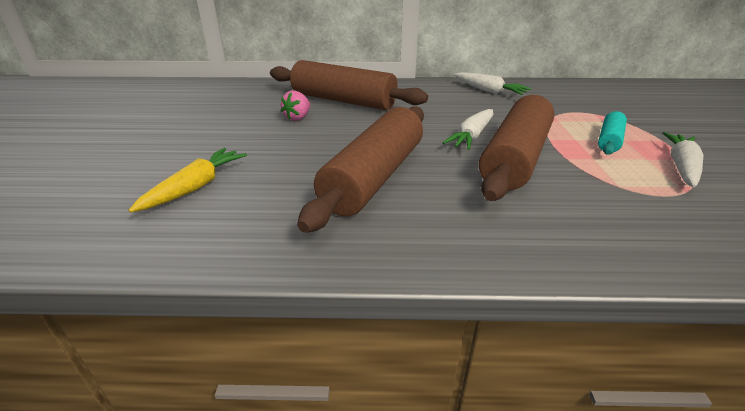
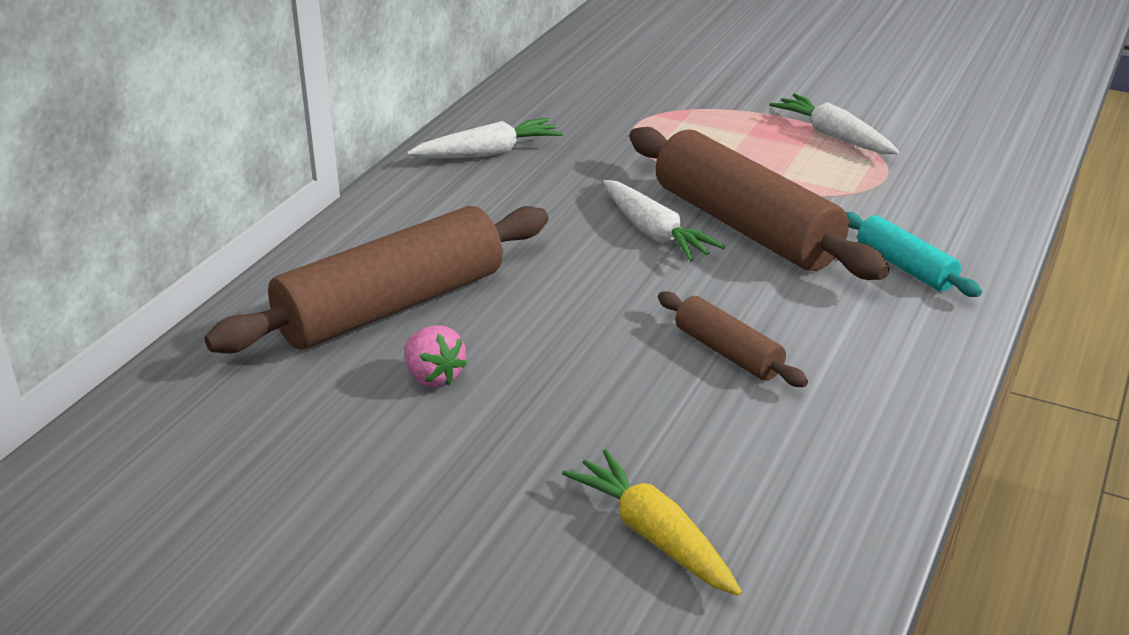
camera: 65 degrees left, 0 degrees up
brown rolling pin [297,106,424,233] -> brown rolling pin [658,291,808,387], size x0.49
turquoise rolling pin [598,111,627,155] -> turquoise rolling pin moved to [845,212,982,297]

